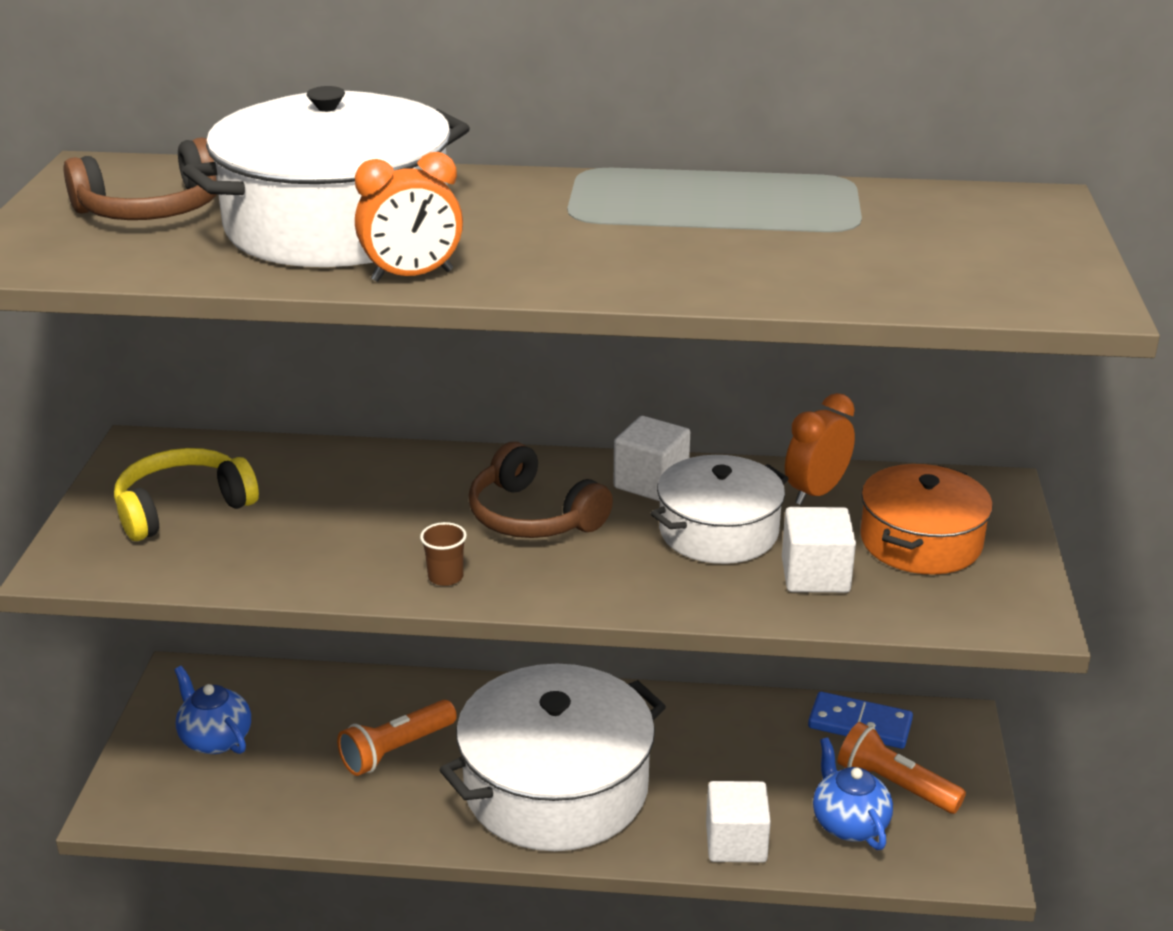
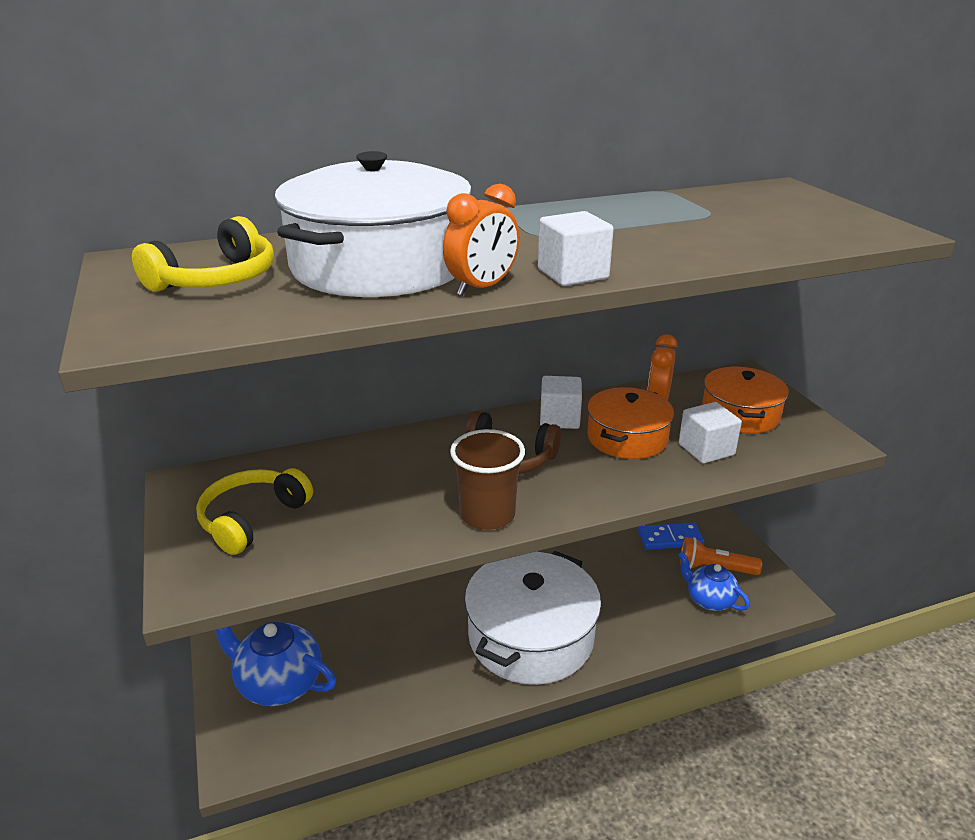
camera: 25 degrees left, 0 degrees up
brown headphones [63,137,217,220] -> yellow headphones [132,216,274,292]
blue teapot [174,666,251,754] -> blue teapot [215,622,336,706], size x1.54
orange flashlight [337,700,457,776] -> none
brown cup [420,522,467,586] -> brown cup [450,429,525,530], size x2.11
white pot [650,455,789,564] -> orange pot [587,387,674,459]
white cube [706,781,771,862] -> white cube moved to [538,211,614,286]

